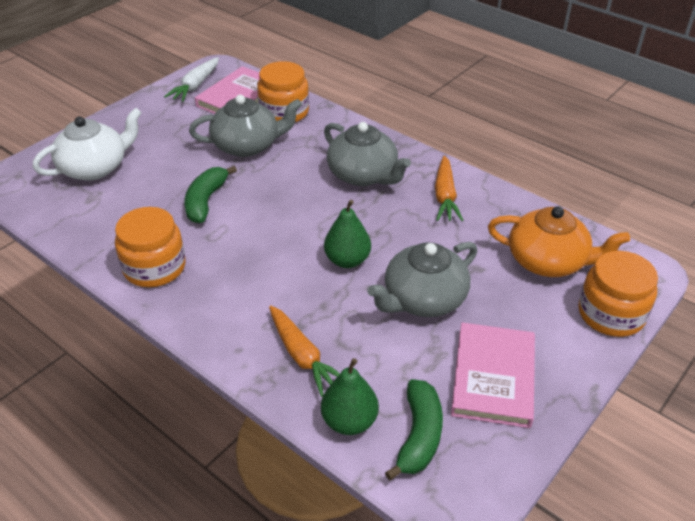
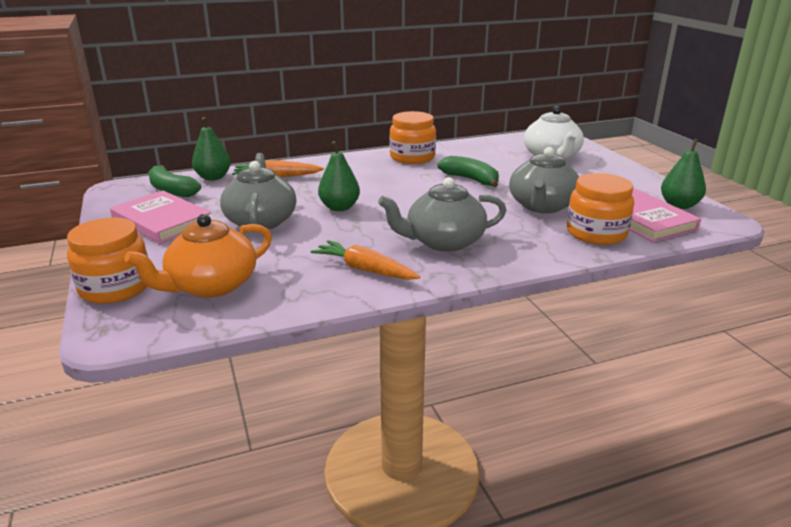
camera: 120 degrees right, 15 degrees down
white carrot [164,57,219,102] -> green pear [661,139,706,209]

